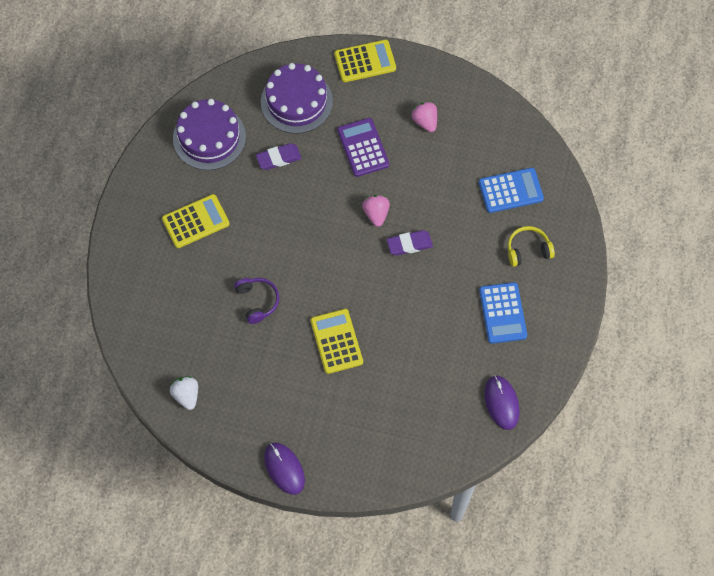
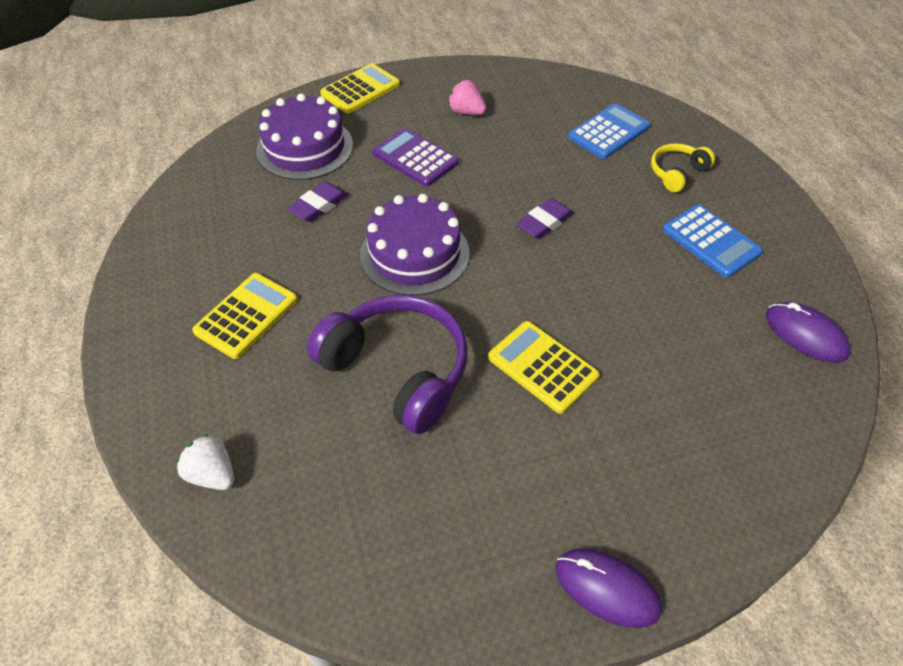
camera: 30 degrees left, 15 degrees down
white strawberry [170,377,198,410] -> white strawberry moved to [176,434,234,490]
purple cake [173,99,246,170] -> purple cake moved to [360,194,470,296]
purple headphones [234,278,279,324] -> purple headphones [307,295,468,434], size x1.96
pink strawberry [362,195,390,227] -> none

